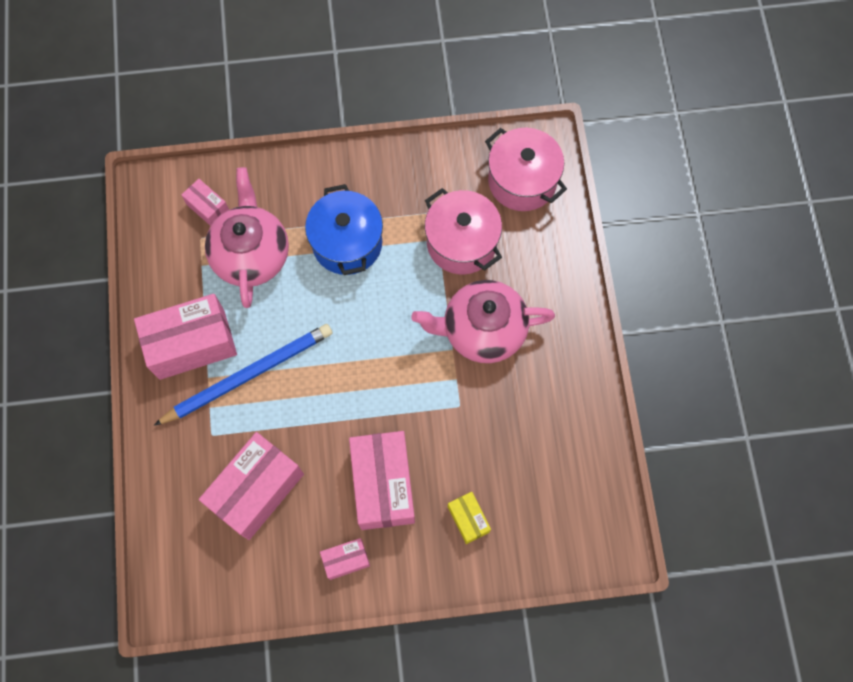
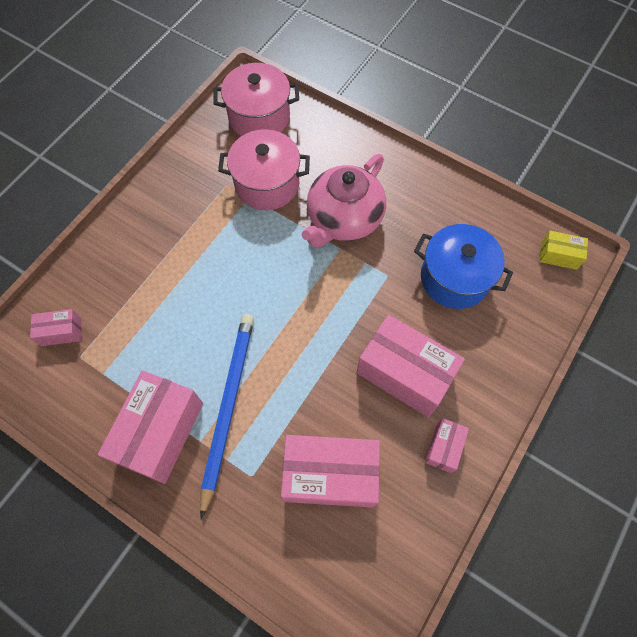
camera: 50 degrees left, 5 degrees down
pink box [199,432,304,540] -> pink box turned 75 degrees counterclockwise [281,435,380,507]
pink teapot [205,167,289,308] -> none
blue pot [305,184,383,275] -> blue pot moved to [414,224,513,309]
yellow box [448,492,491,544] -> yellow box moved to [539,231,588,270]

